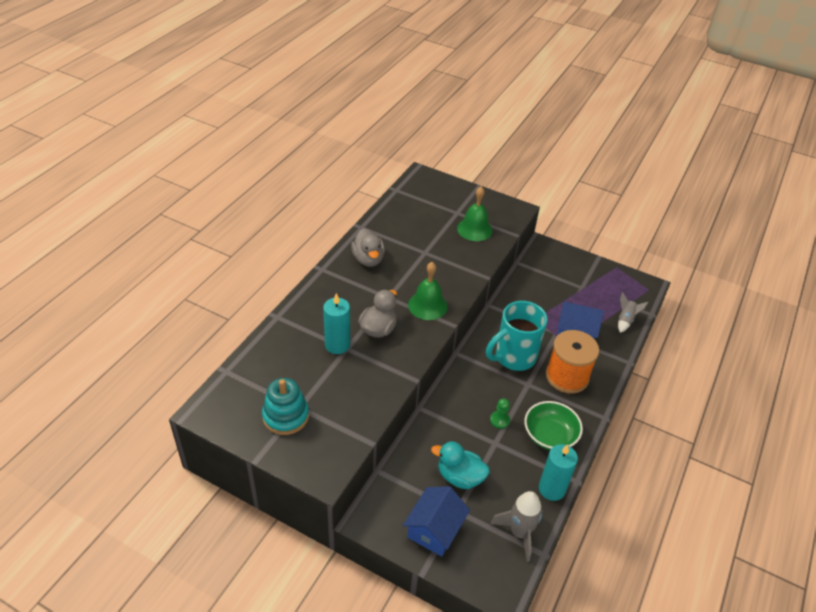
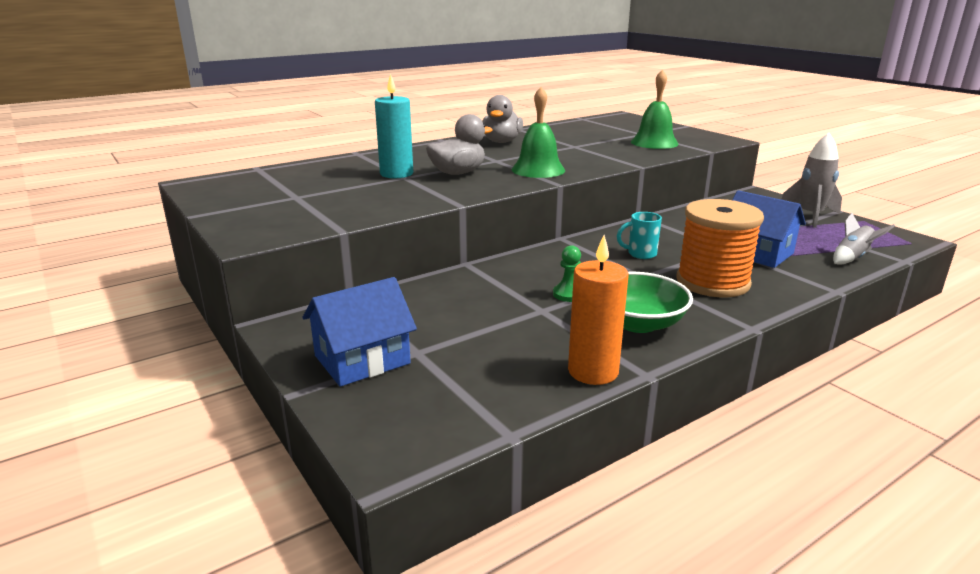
camera: 30 degrees right, 20 degrees down
turquoise stacking toy [262,378,309,435] -> none
turquoise duck [431,441,490,489] -> none
turquoise mug [486,301,548,371] -> turquoise mug [617,212,662,259], size x0.45
grey rocket [490,491,543,562] -> grey rocket moved to [781,133,842,228]
turquoise candle [539,444,578,501] -> orange candle [568,235,628,385]

